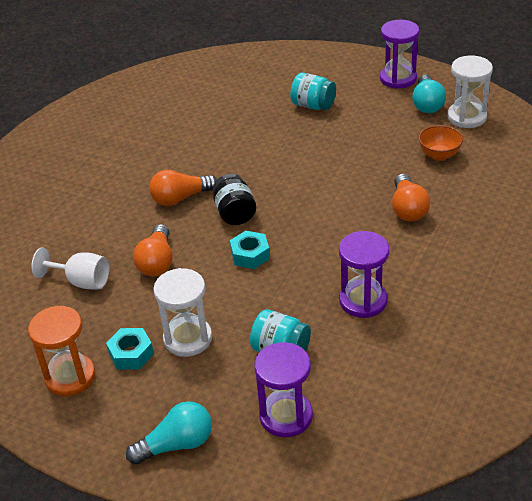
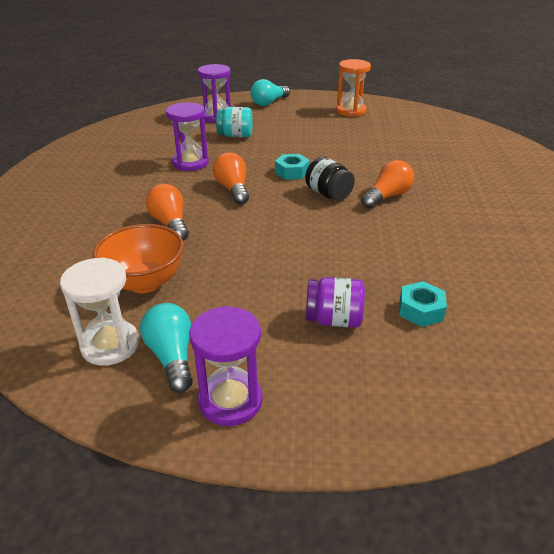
camera: 155 degrees right, 5 degrees down
white goblet [31,247,109,289] -> none
turquoise nut [106,328,154,370] -> turquoise nut moved to [399,281,447,327]
orange light bulb [133,224,173,276] -> orange light bulb moved to [213,152,249,205]
white hourglass [153,268,212,357] -> none
turquoise jar [290,73,336,110] -> purple jar [306,277,365,328]
orange bowl [418,125,463,161] -> orange bowl [93,224,184,293], size x1.60

